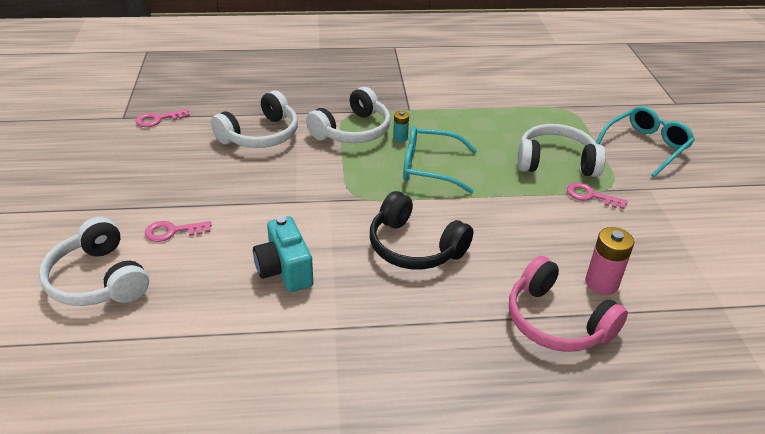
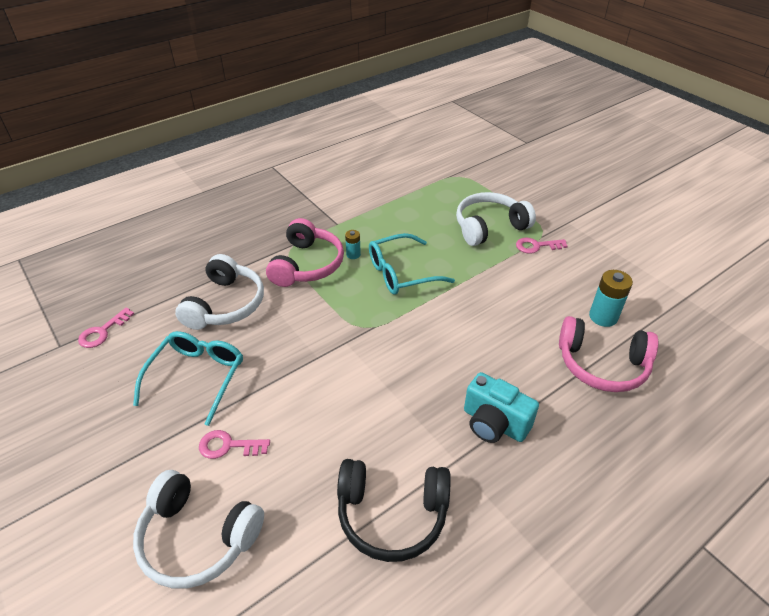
camera: 30 degrees left, 5 degrees up
pink key [145,221,212,242] -> pink key turned 45 degrees clockwise [199,430,270,459]
turquoise camera [253,216,313,292] -> turquoise camera moved to [464,372,539,443]
white headphones [306,87,391,143] -> pink headphones [266,218,344,287]
black headphones [370,191,474,270] -> black headphones moved to [337,459,451,562]
pink battery [585,227,634,295] -> turquoise battery [589,270,633,327]
turquoise glasses [596,106,695,177] -> turquoise glasses moved to [133,331,243,426]

